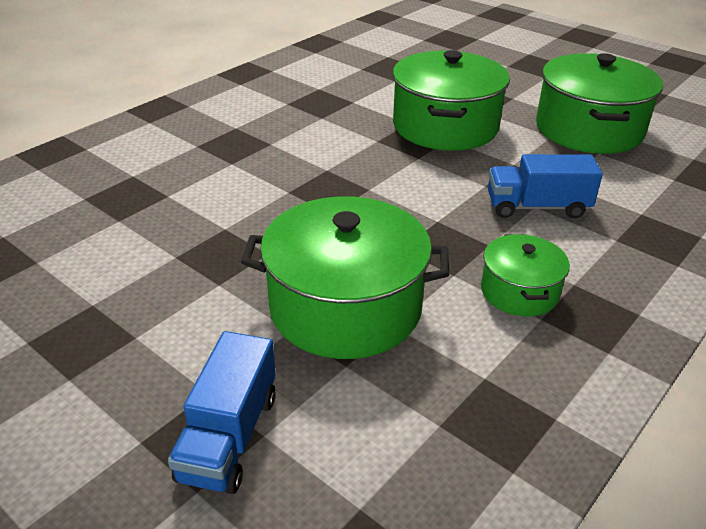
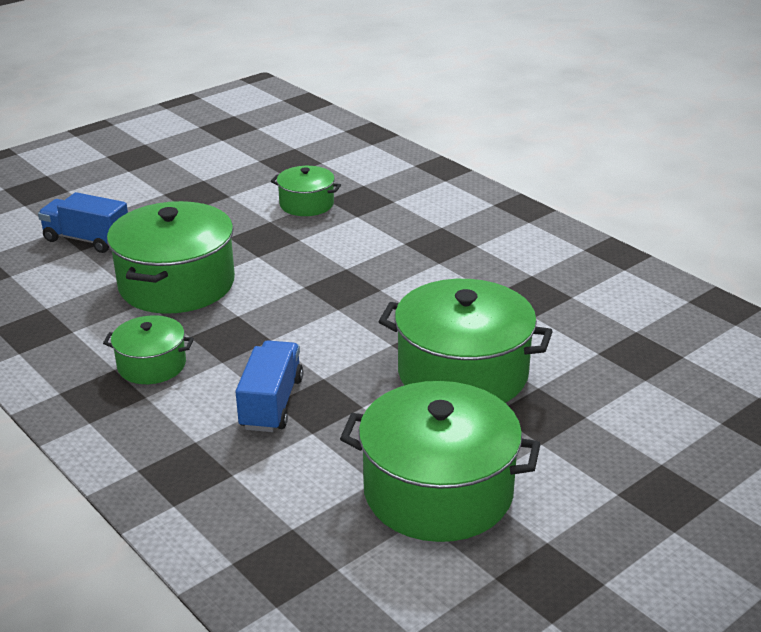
camera: 100 degrees right, 5 degrees down
none -> green pot [271,166,341,216]

